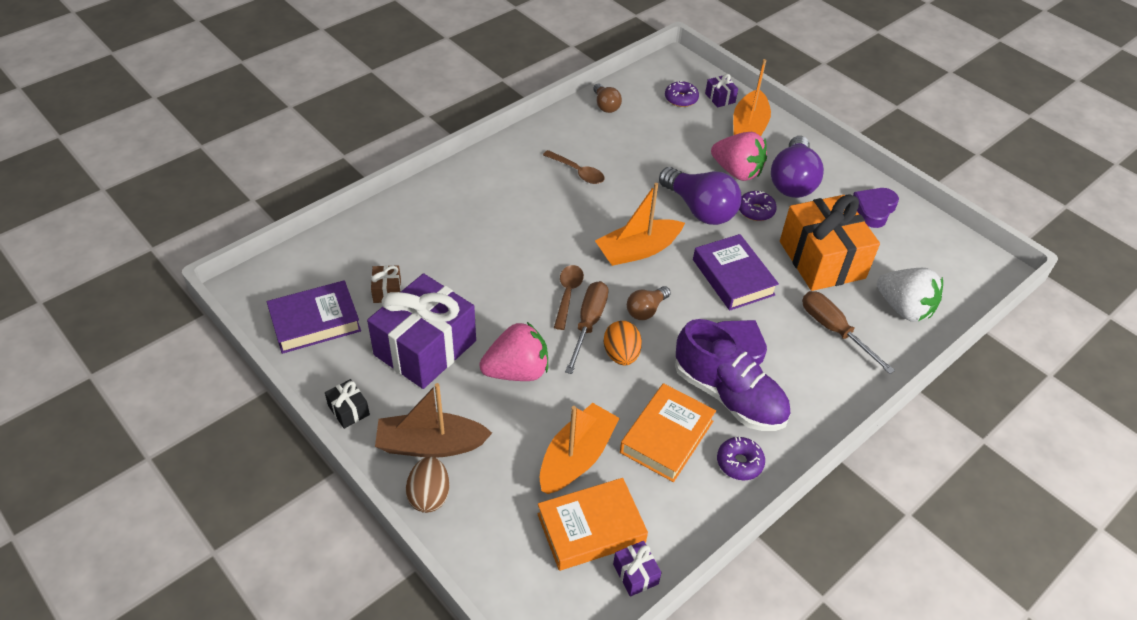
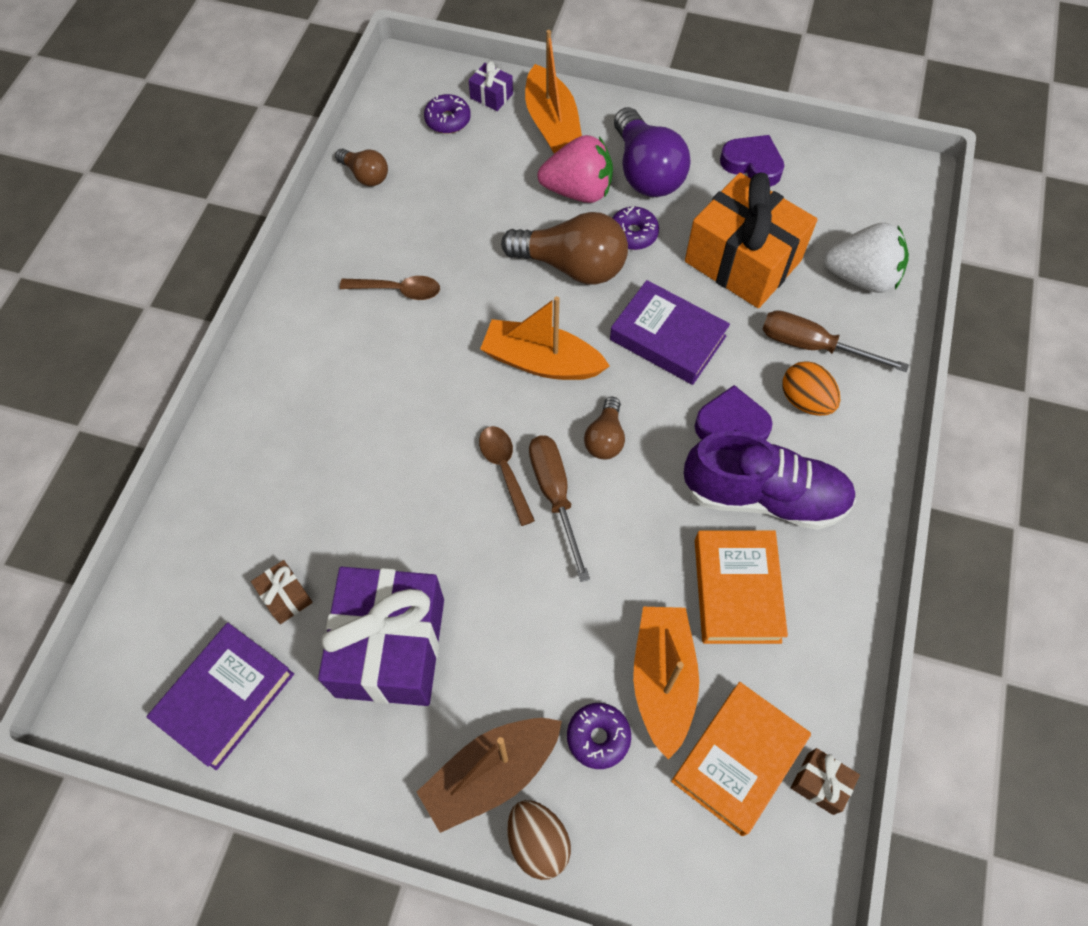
camera: 30 degrees left, 15 degrees up
black gift [325,379,370,429] -> none
pink strawberry [479,322,548,381] -> none
orange boat [595,183,685,266] -> orange boat turned 75 degrees clockwise [480,296,610,380]
orange egg [604,321,642,366] -> orange egg moved to [782,361,840,416]
purple gift [613,541,662,597] -> brown gift [791,748,860,815]
purple light bulb [659,167,742,225] -> brown light bulb [501,212,628,285]
purple donut [717,437,765,480] -> purple donut moved to [567,703,631,769]
purple heart [853,188,899,228] -> purple heart turned 120 degrees clockwise [720,135,784,187]

